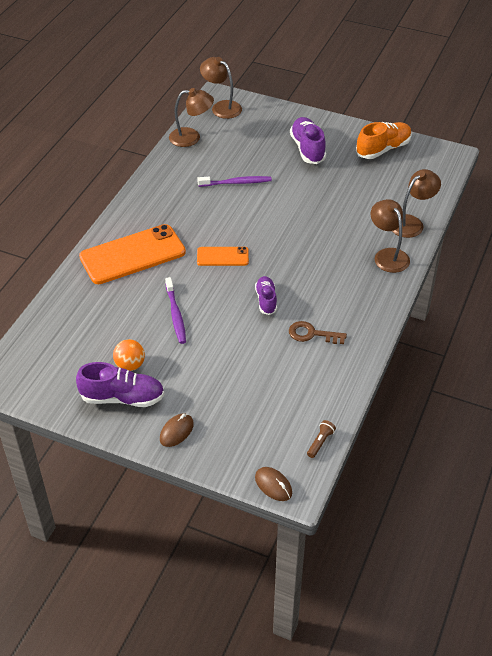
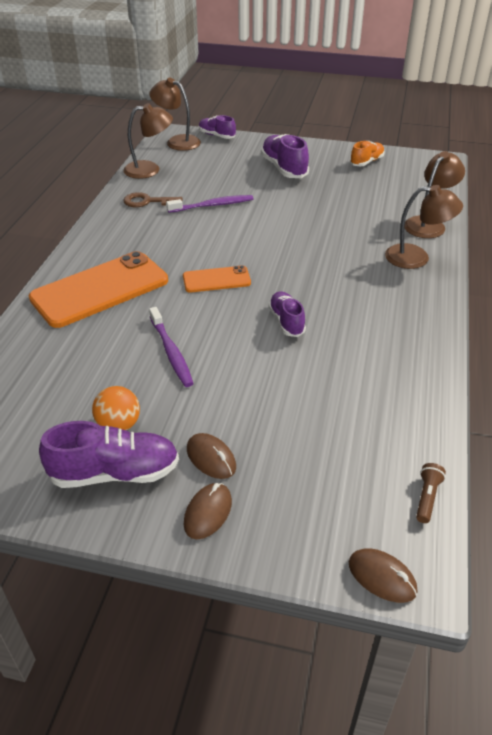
camera: 10 degrees left, 5 degrees down
brown key [289,321,347,344] -> brown key moved to [123,192,183,207]
orange shoe [356,122,412,159] -> orange shoe [350,141,385,166], size x0.63
brown lamp [370,199,410,273] -> brown lamp turned 135 degrees clockwise [385,185,463,269]
none -> brown mouse [187,433,236,479]
none -> purple shoe [199,115,236,139]

